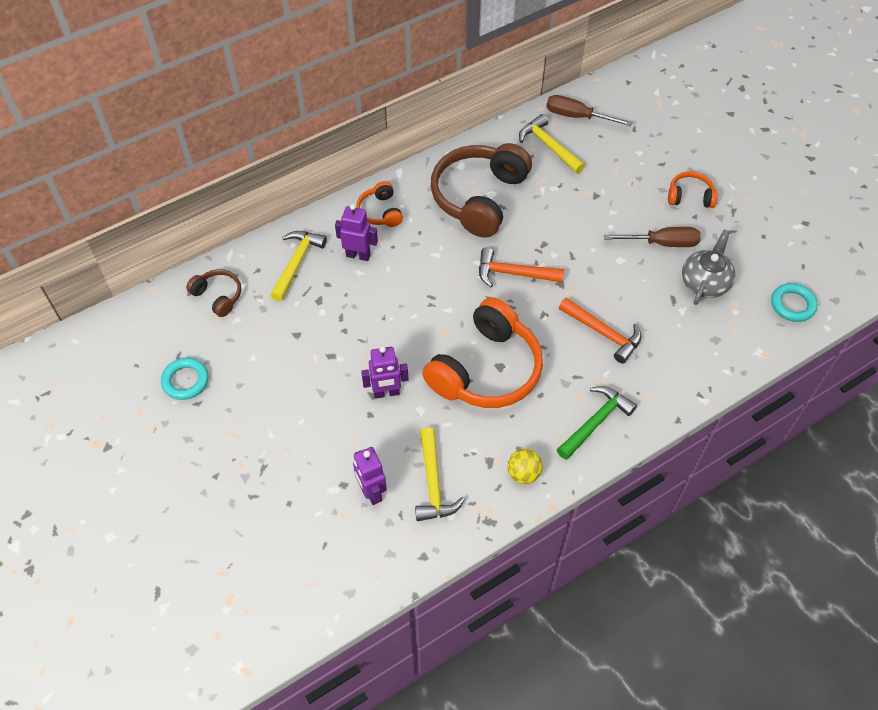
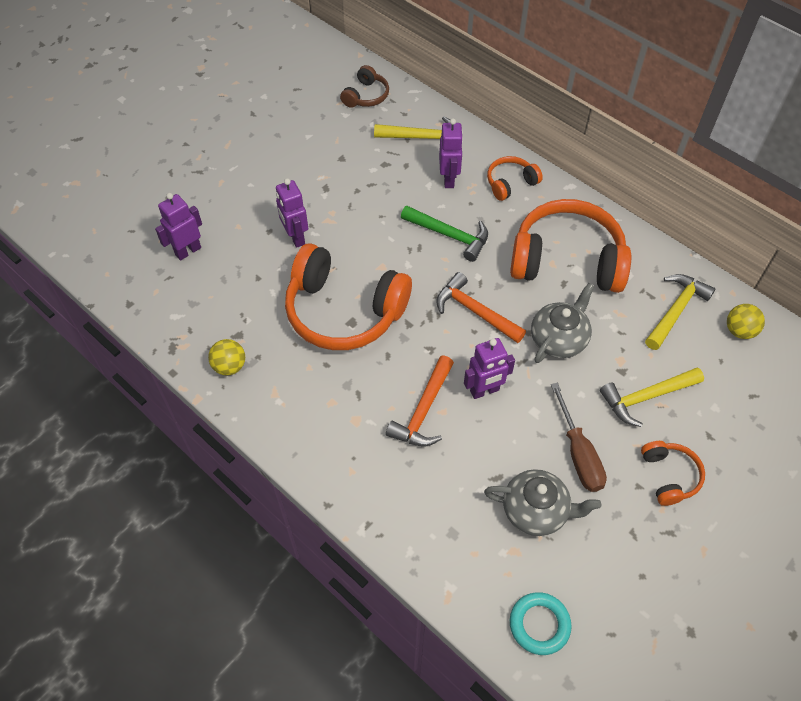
camera: 75 degrees right, 0 degrees up
turquoise ring [161,358,209,400] -> none
yellow hammer [415,427,465,521] -> yellow hammer moved to [600,367,704,427]
brown headphones [431,143,532,238] -> orange headphones [510,199,631,293]
orange hammer [479,248,564,287] -> orange hammer turned 45 degrees counterclockwise [436,272,526,343]
brown screwdriver [546,95,633,126] -> yellow ball [727,304,765,339]
green hammer [557,386,637,460] -> green hammer moved to [401,206,488,262]
none -> purple robot [464,338,515,399]
none -> grey teapot [531,283,595,363]

